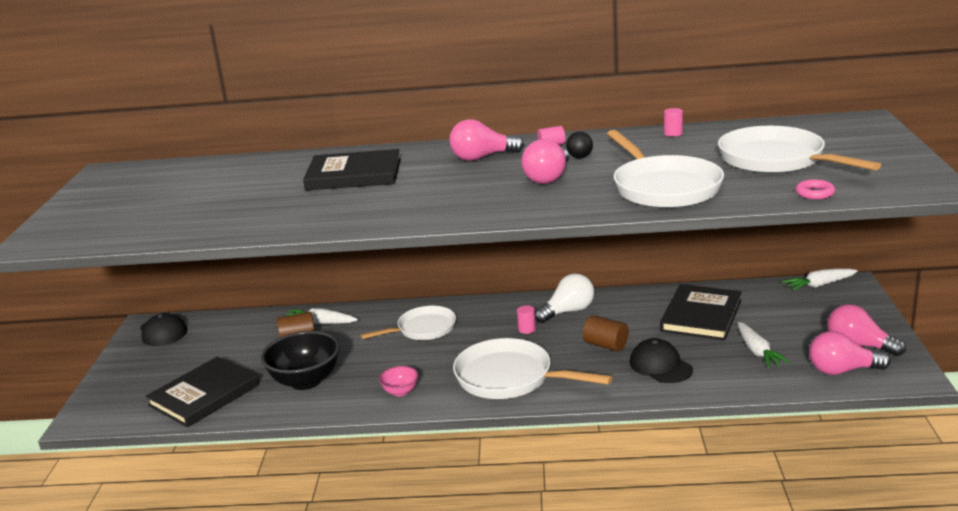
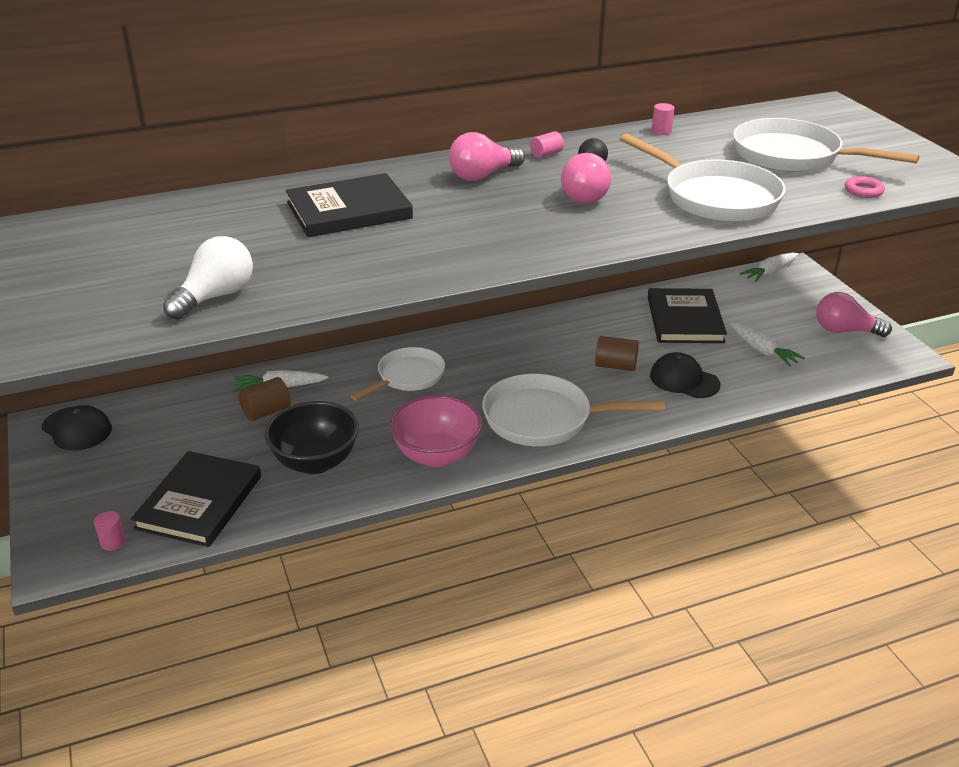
camera: 25 degrees left, 10 degrees up
pink bowl [379,366,418,396] -> pink bowl [389,395,482,467], size x2.02
pink cylinder [517,305,536,334] -> pink cylinder moved to [94,511,126,551]
white light bulb [535,273,594,323] -> white light bulb moved to [163,236,253,320]
pink light bulb [809,331,891,375] -> none

